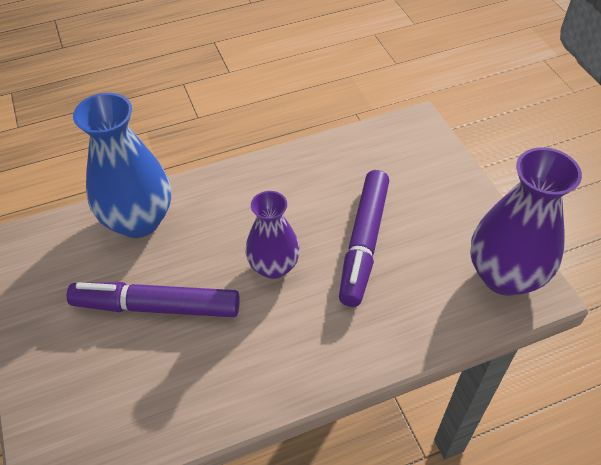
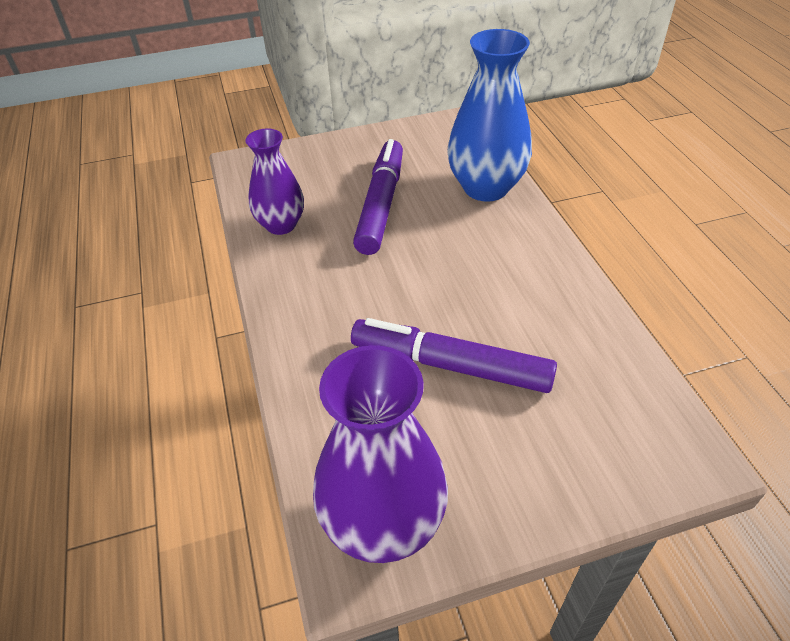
camera: 95 degrees right, 5 degrees down
purple vase [246,191,300,279] -> purple vase moved to [246,129,304,235]

